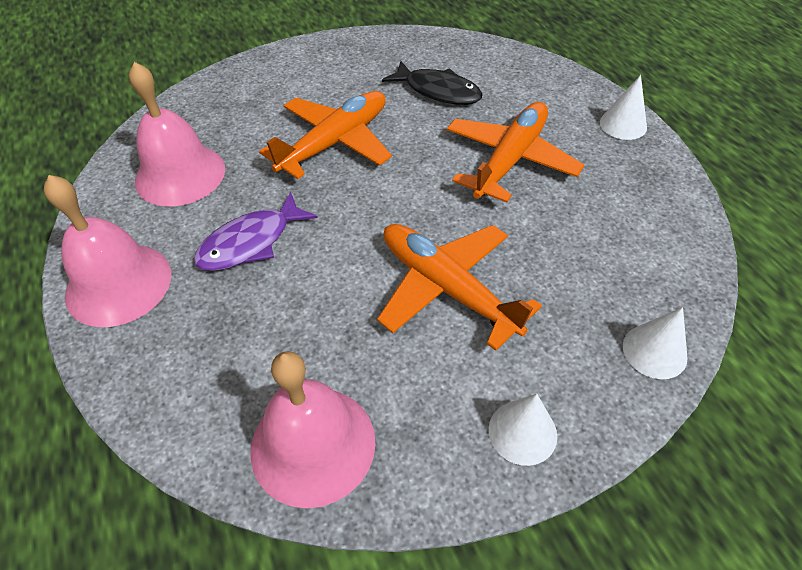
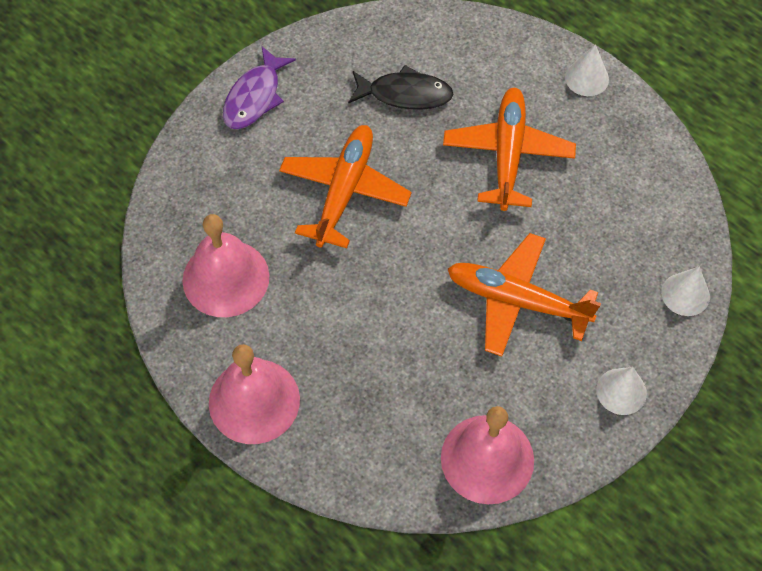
camera: 25 degrees left, 10 degrees up
purple fish [193,191,318,271] -> purple fish moved to [223,46,296,129]

